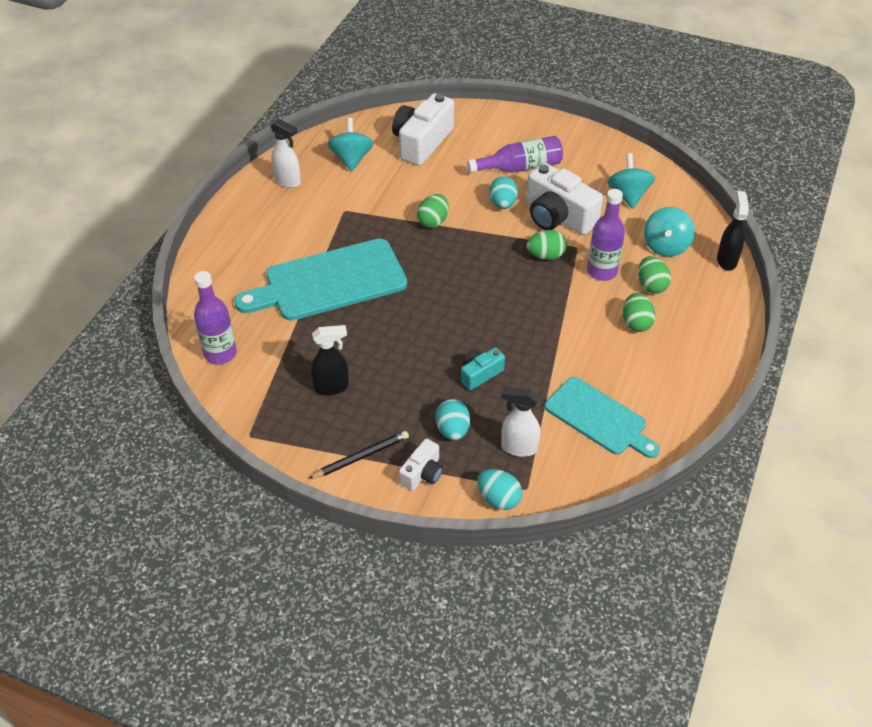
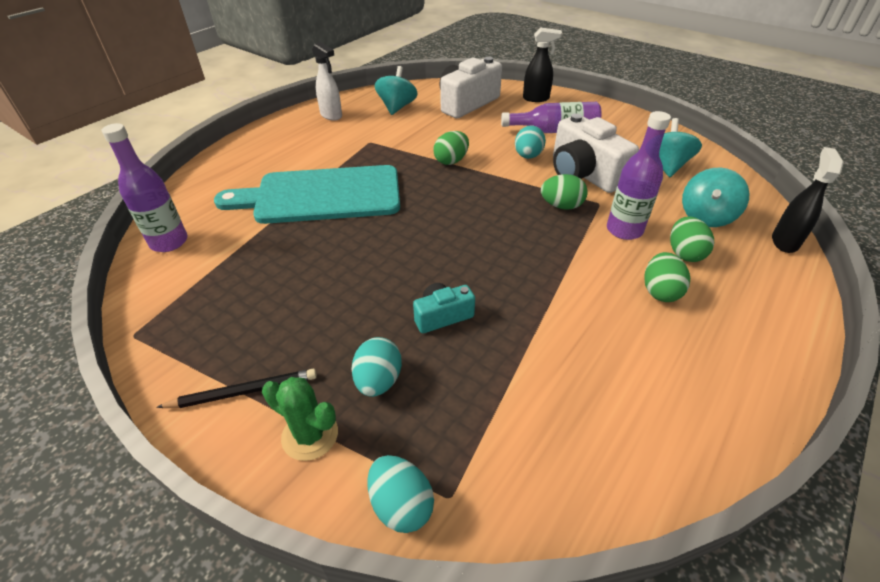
camera: 15 degrees right, 5 degrees down
black spray bottle [311,325,349,395] -> black spray bottle moved to [523,28,562,102]
white camera [399,438,443,491] -> green cactus [262,377,338,461]
white spray bottle [501,387,540,457] -> none
turquoise cutting board [545,377,660,458] -> none

